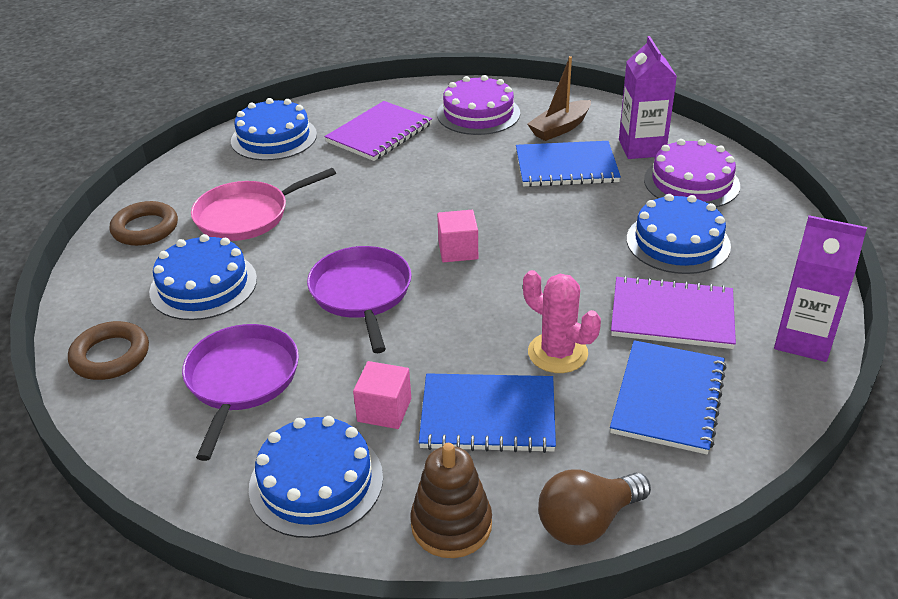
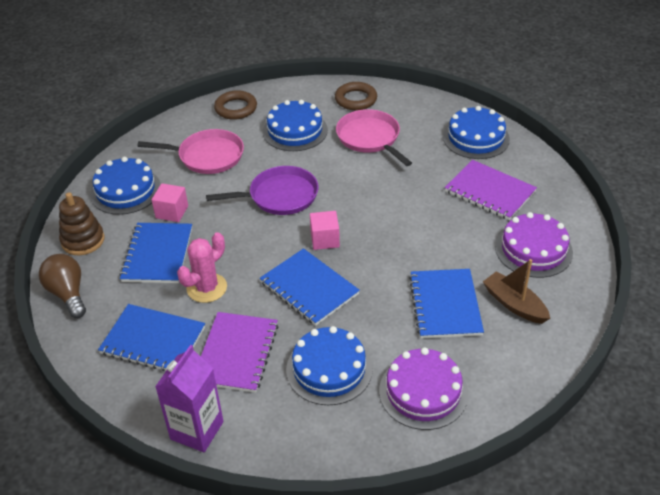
camera: 90 degrees right, 5 degrees up
purple pan [182,324,299,461] -> pink pan [138,129,244,174]
purple carton [619,36,677,159] -> none
none -> blue notebook [260,248,360,326]

